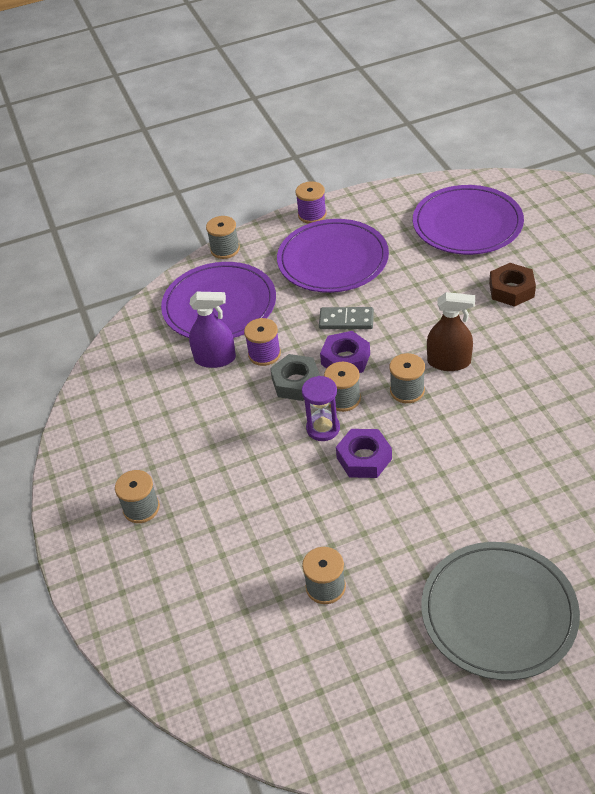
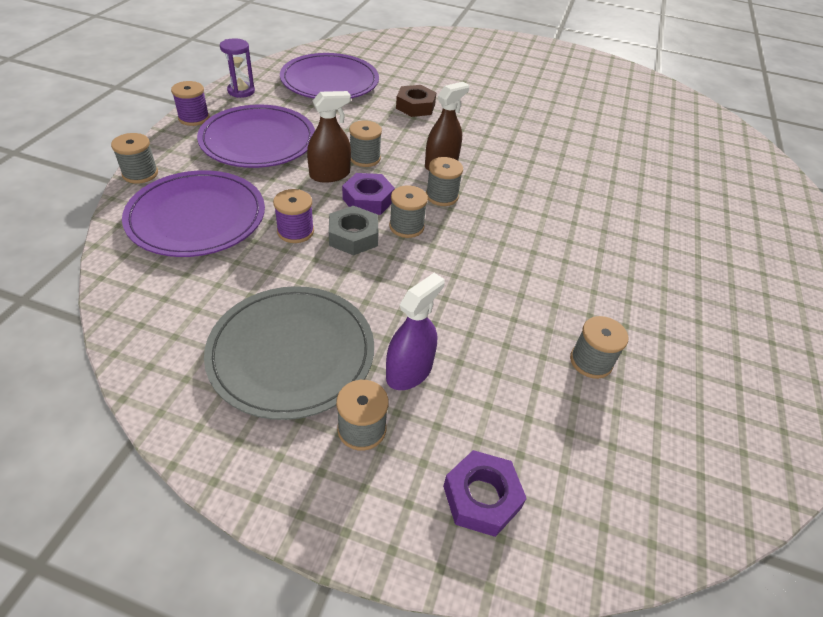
camera: 60 degrees left, 0 degrees up
purple spray bottle [189,292,236,368] -> purple spray bottle moved to [386,273,445,390]
purple hourglass [302,376,340,441] -> purple hourglass moved to [220,38,255,98]
grey domino [319,307,374,329] -> brown spray bottle [307,91,351,183]
purple nut [336,429,392,478] -> purple nut moved to [443,450,527,537]
grey plate [421,542,580,680] -> grey plate moved to [204,286,374,420]
none -> grey spool [349,120,382,167]

